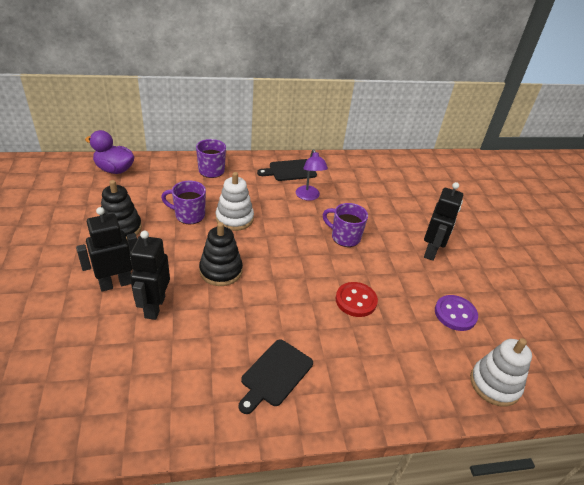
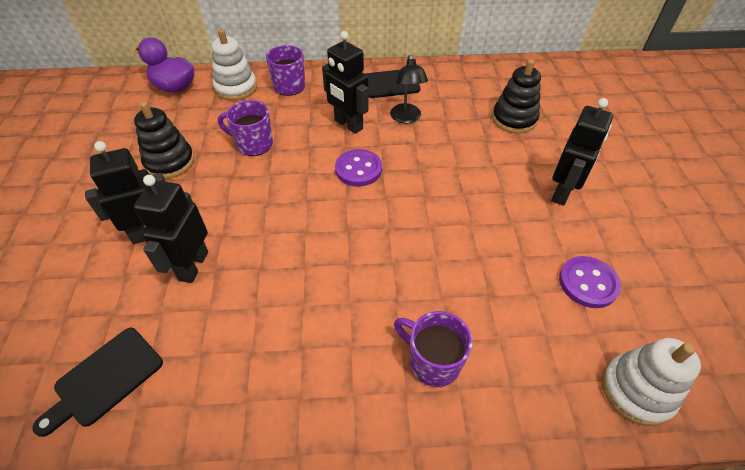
camera: 10 degrees right, 10 degrees up
black stacking toy [199,222,243,286] -> black stacking toy moved to [492,59,541,133]
white stacking toy [216,172,254,231] -> white stacking toy moved to [212,29,257,101]
black cutting board [238,339,313,414] -> black cutting board moved to [32,328,163,437]
purple lamp [296,149,328,201] -> black lamp [390,54,428,123]
purple mug [323,203,368,247] -> purple mug moved to [394,311,473,387]
red button [336,282,378,317] -> none
none -> black robot [322,31,369,134]
none -> purple button [335,149,382,186]

